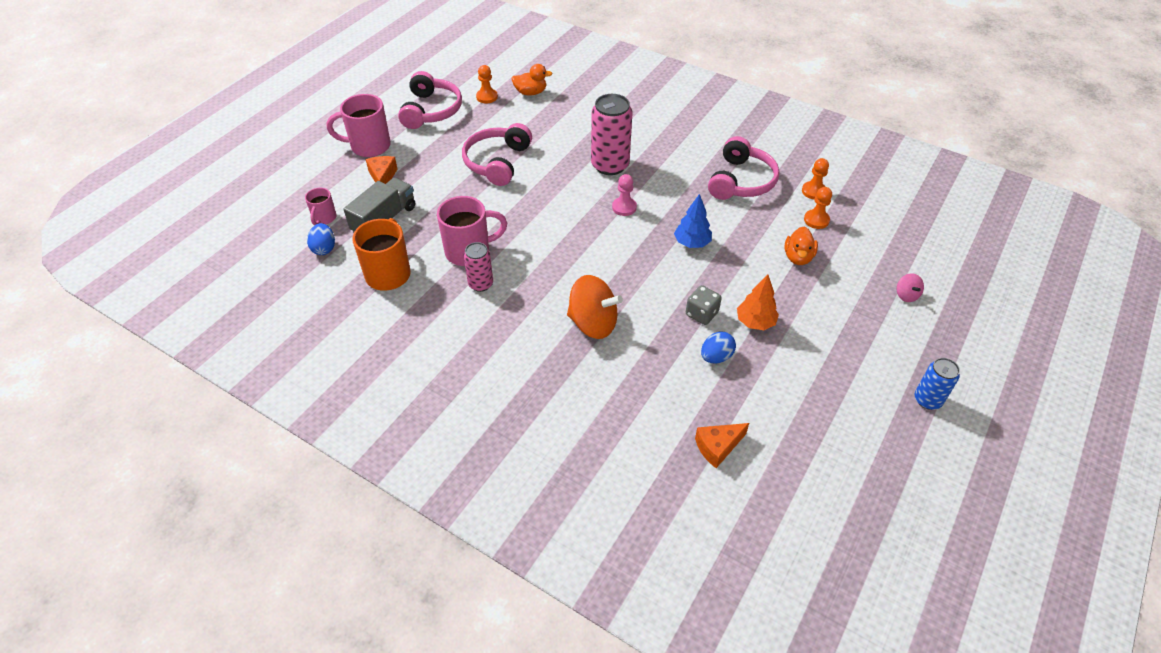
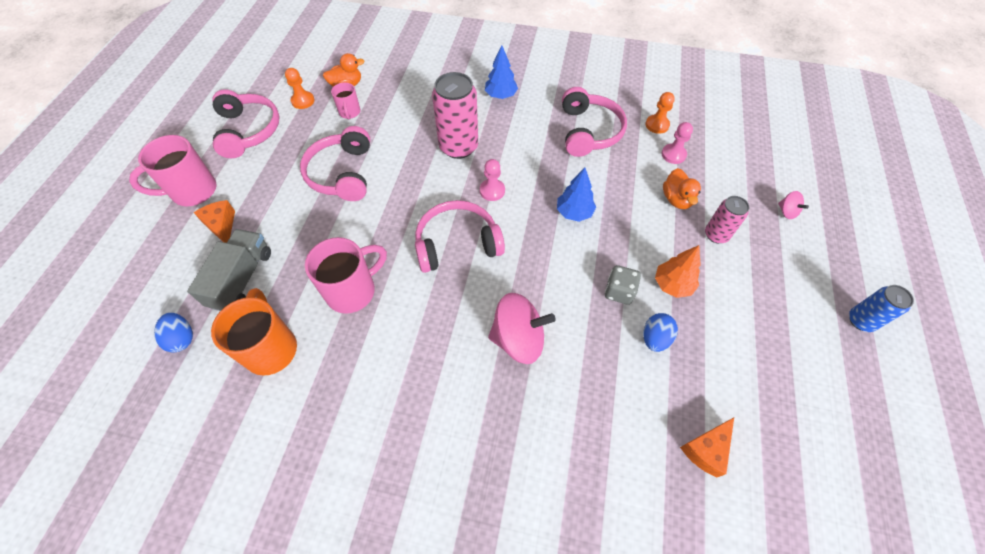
camera: 20 degrees left, 10 degrees up
pink mug [305,188,336,225] -> pink mug moved to [331,82,360,119]
pink can [464,242,493,292] -> pink can moved to [705,196,749,243]
orange spinning top [567,275,623,339] -> pink spinning top [488,293,556,364]
orange pawn [804,187,832,229] -> pink pawn [661,122,693,164]
none -> pink headphones [415,200,505,273]
none -> blue tree [485,45,518,99]

